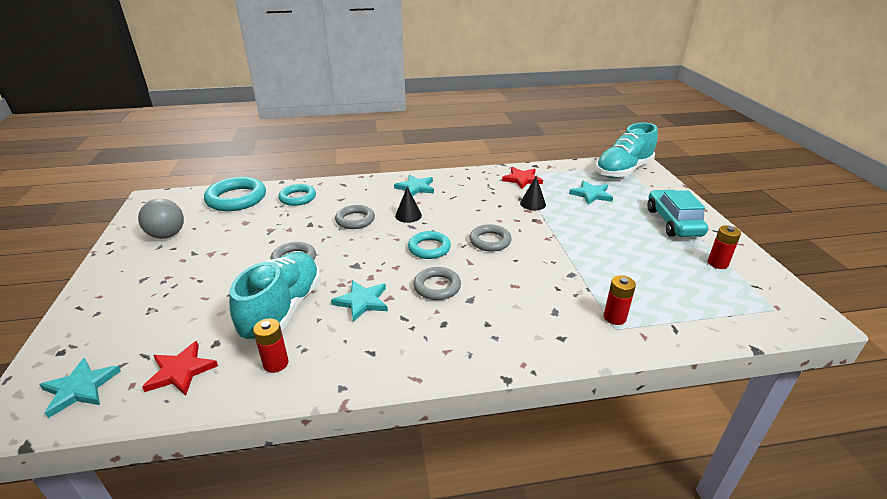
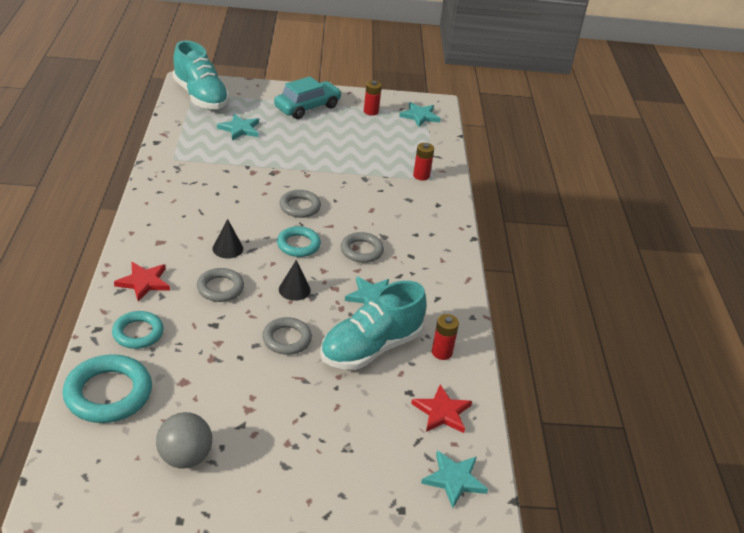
camera: 85 degrees left, 5 degrees up
turquoise shoe [229,252,321,342] -> turquoise shoe turned 60 degrees counterclockwise [320,281,427,370]
turquoise star [394,174,434,196] -> turquoise star moved to [399,102,441,127]
red star [502,167,543,189] -> red star moved to [114,262,170,302]
black cone [520,176,546,210] -> black cone moved to [279,260,311,301]
turquoise car [647,190,708,237] -> turquoise car turned 135 degrees clockwise [274,76,342,119]

